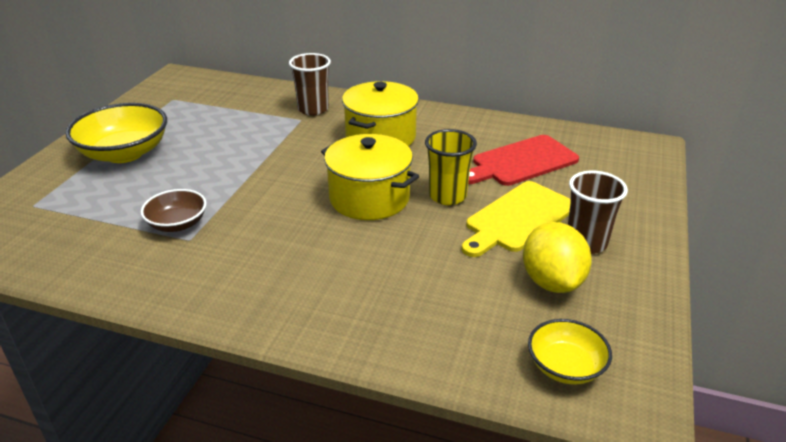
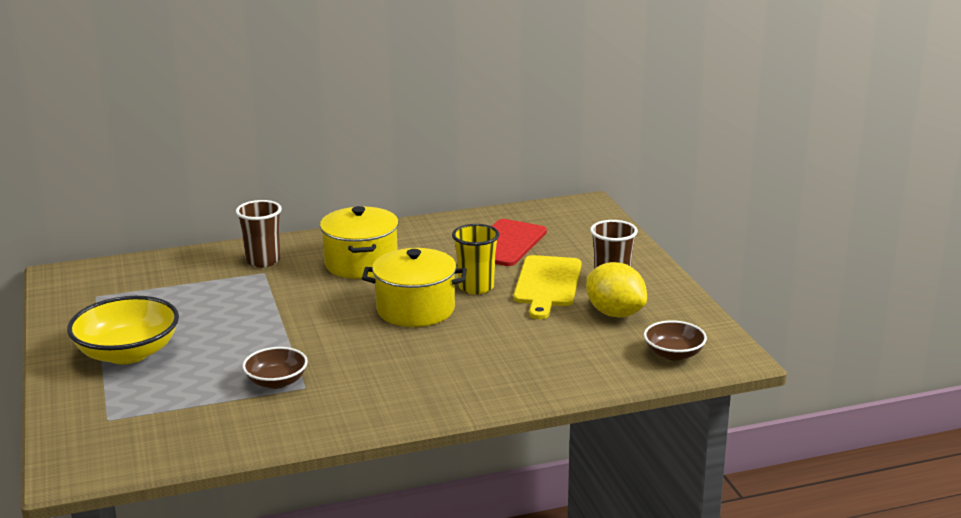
camera: 35 degrees left, 10 degrees down
yellow bowl [528,319,612,385] -> brown bowl [644,320,707,361]

